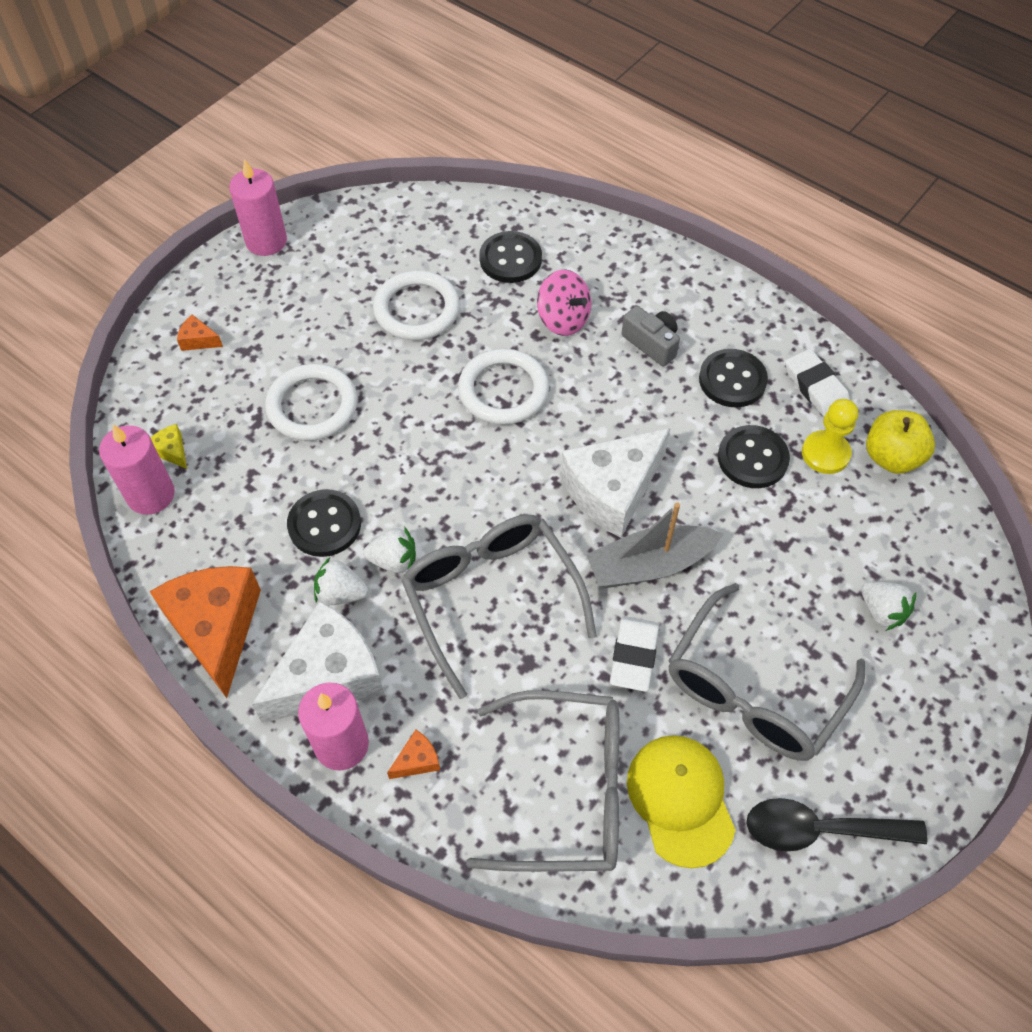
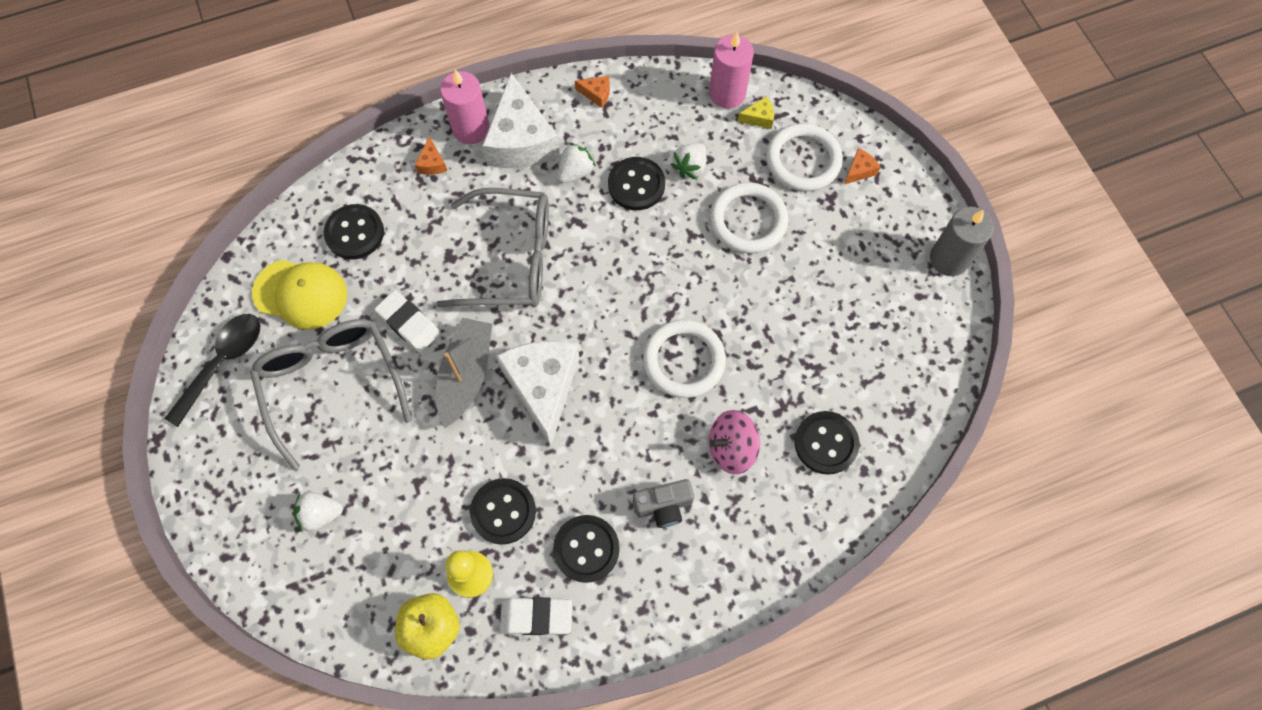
camera: 120 degrees right, 10 degrees up
orange cheese [149,566,261,698] -> orange cheese [575,76,610,108], size x0.40
pink candle [229,159,287,256] -> grey candle [930,207,994,276]
white strawberry [363,526,416,573] -> white strawberry moved to [671,143,707,179]
white ring [373,271,460,340] -> white ring moved to [766,123,843,191]
grey glasses [466,690,620,872] -> black button [324,204,384,259]

